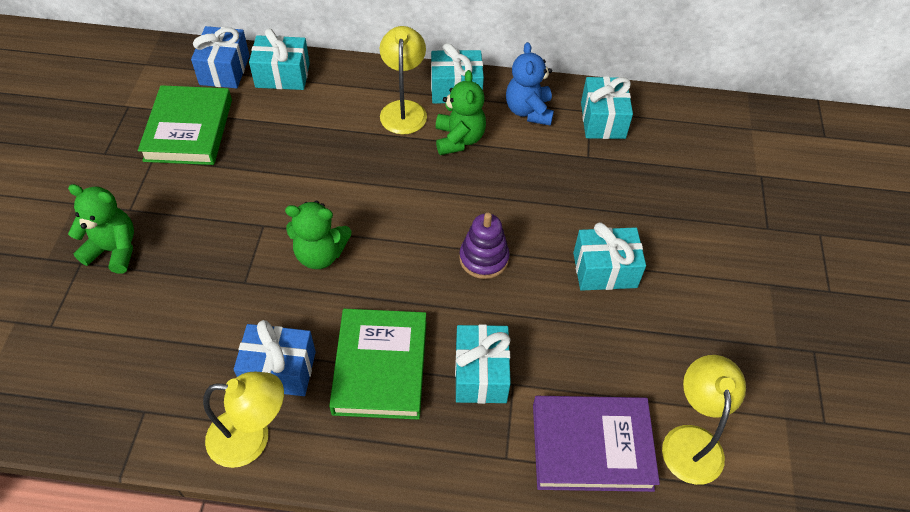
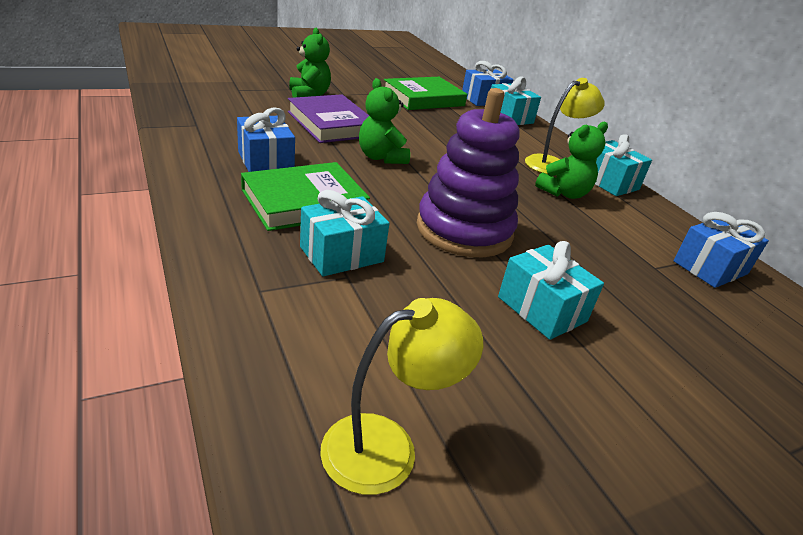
camera: 55 degrees right, 20 degrees down
yellow lamp [203,372,284,468] -> none
purple stacking toy [459,213,510,279] -> purple stacking toy [417,88,520,257], size x1.88
blue teddy bear [506,42,554,126] -> none
purple book [533,396,660,492] -> purple book moved to [288,94,369,143]
turquoise gift [581,76,633,139] -> blue gift [673,212,769,288]

